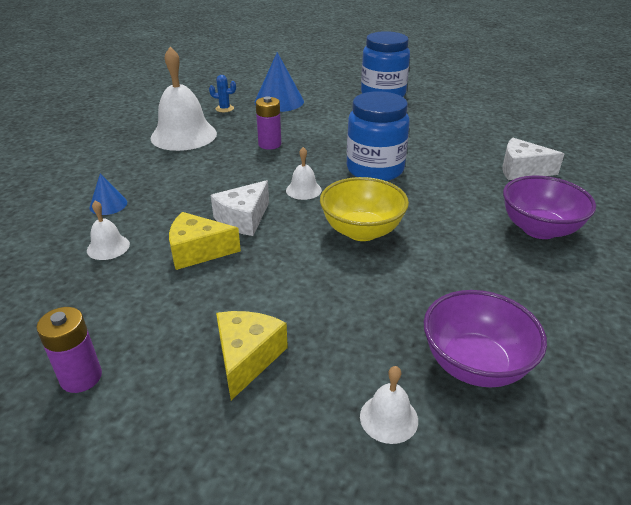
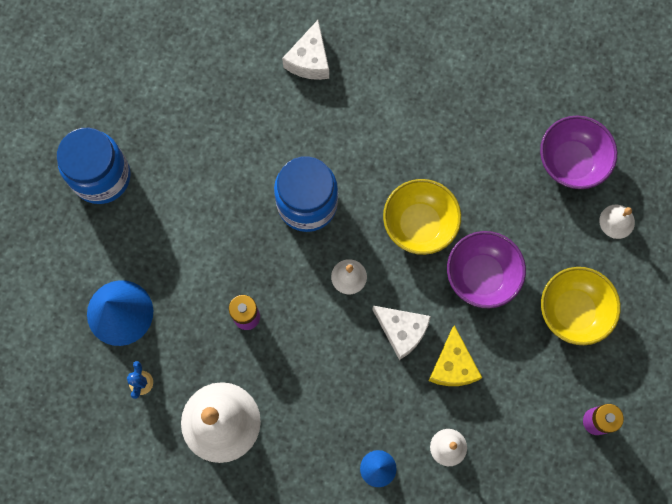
camera: 90 degrees left, 40 degrees up
yellow cheese [216,311,288,400] -> yellow bowl [541,267,621,345]
purple bowl [503,176,596,239] -> purple bowl moved to [447,231,526,308]

